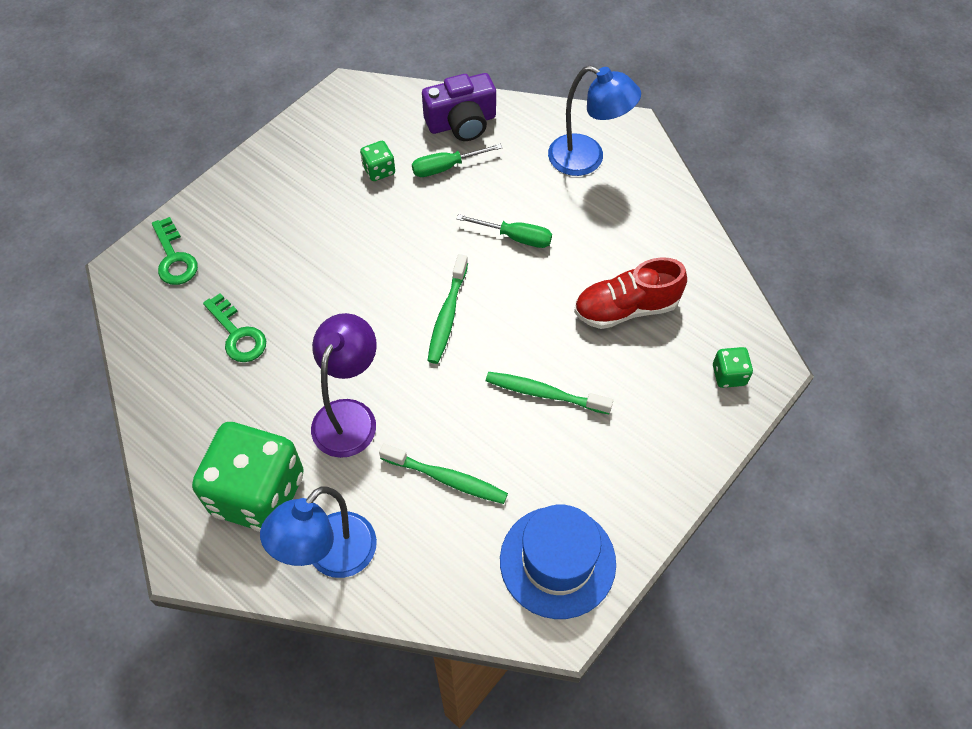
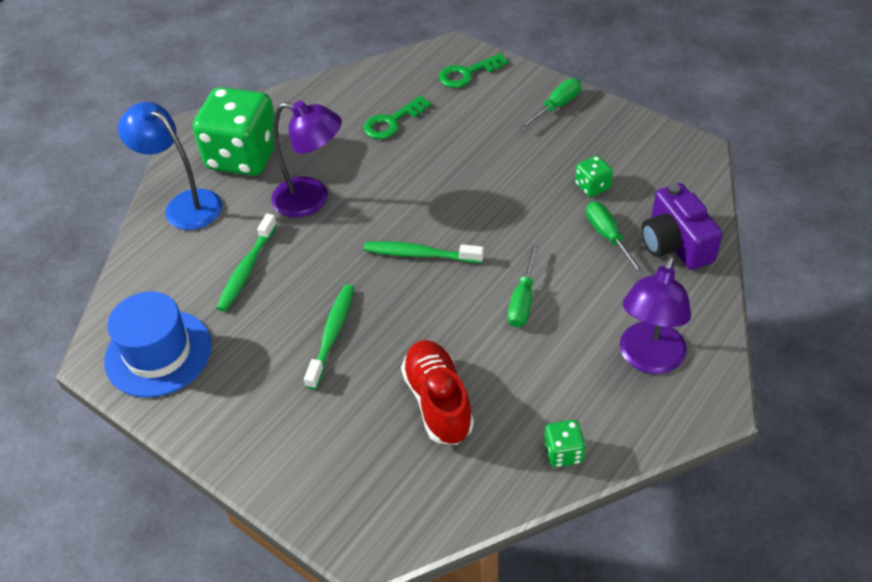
camera: 90 degrees right, 10 degrees down
blue lamp [548,65,641,176] -> purple lamp [620,255,691,374]
green dice [713,347,753,388] -> green dice moved to [544,420,586,467]
none -> green screwdriver [519,78,581,129]

